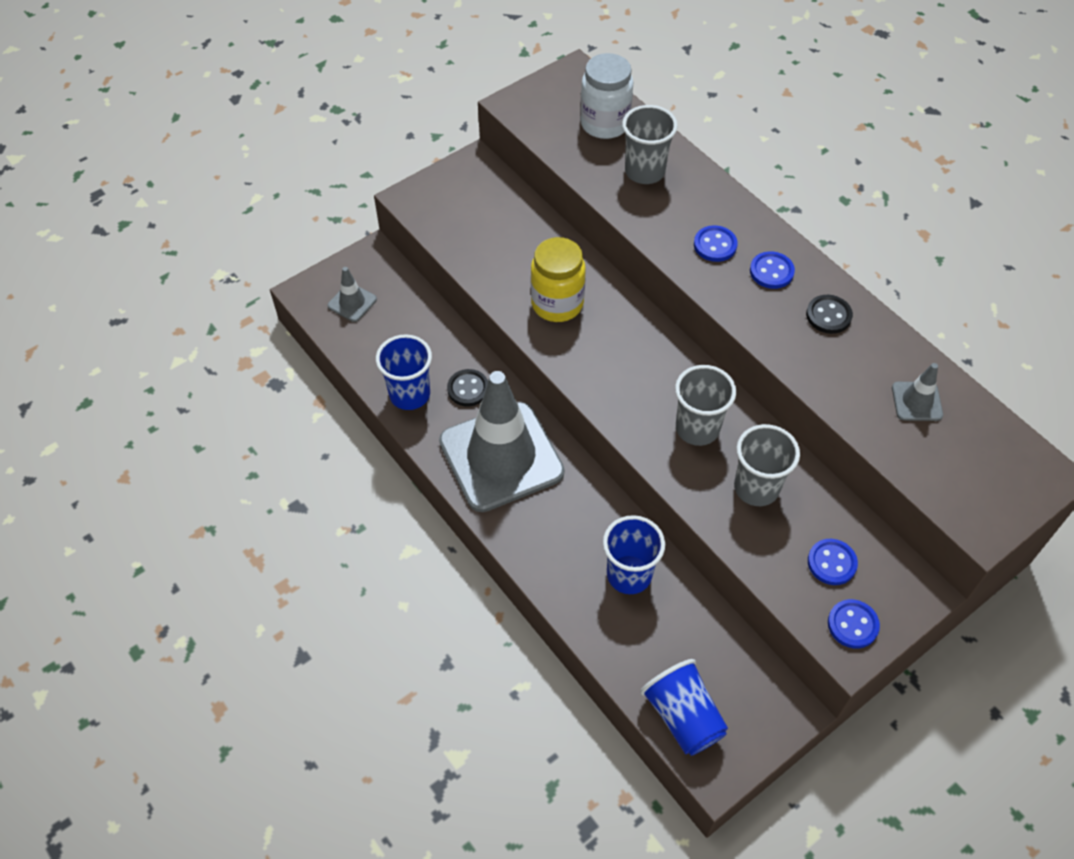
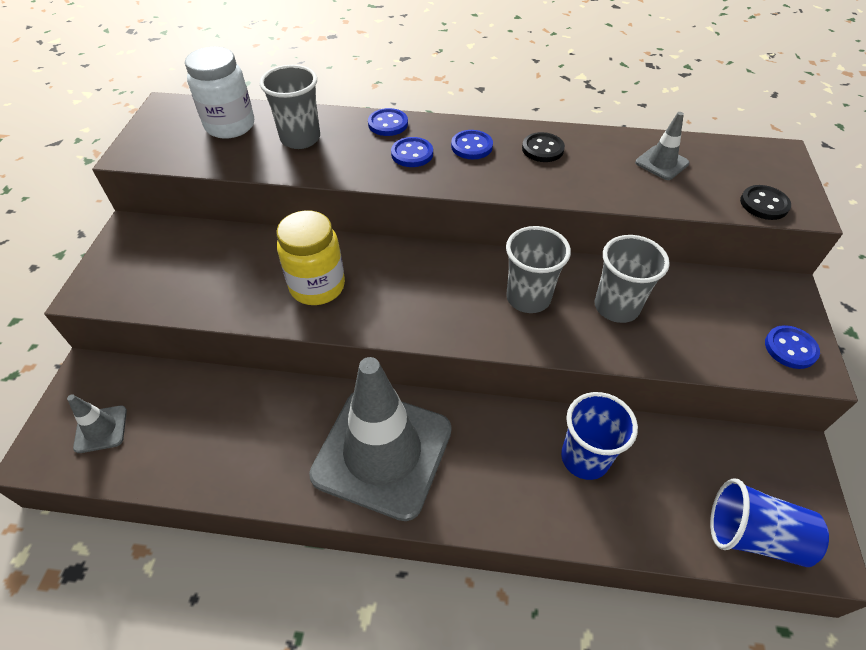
camera: 45 degrees left, 5 degrees down
blue cup [376,334,432,410] -> none
black button [447,369,488,406] -> black button moved to [740,185,791,220]
blue button [808,539,858,585] -> blue button moved to [368,108,408,136]

